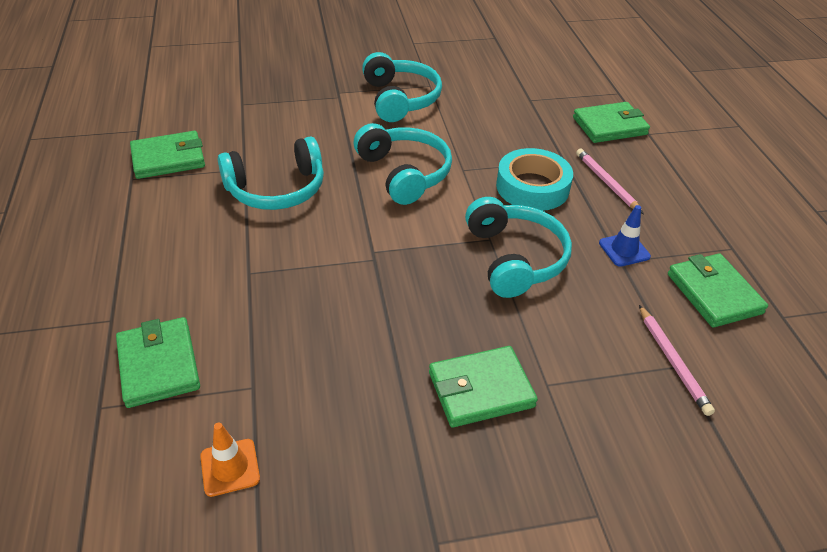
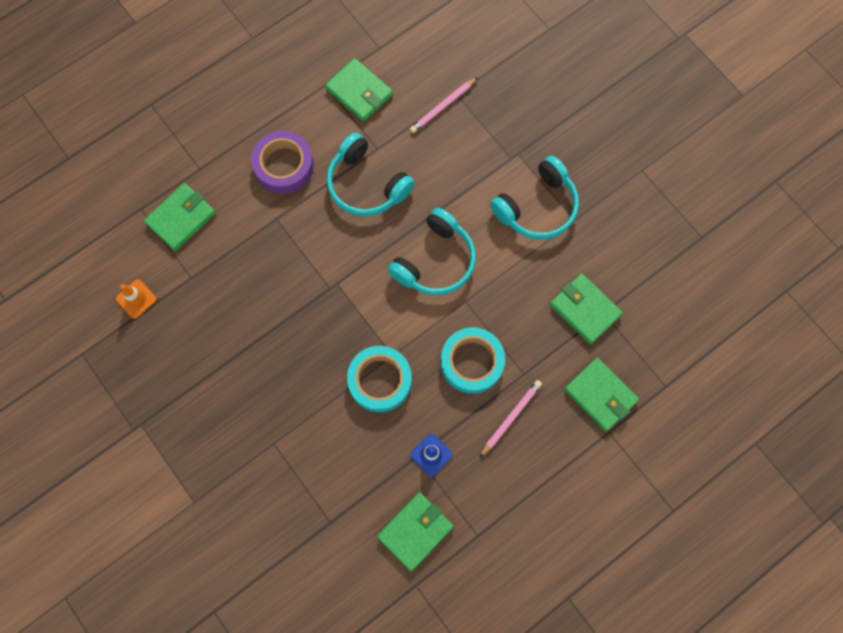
camera: 65 degrees right, 30 degrees up
green wallet [429,346,538,427] -> green wallet moved to [550,273,623,344]
turquoise headphones [465,197,572,298] -> turquoise tape [347,346,412,412]
pink pencil [639,305,715,416] -> pink pencil moved to [410,77,478,133]
none -> purple tape [251,131,314,194]

